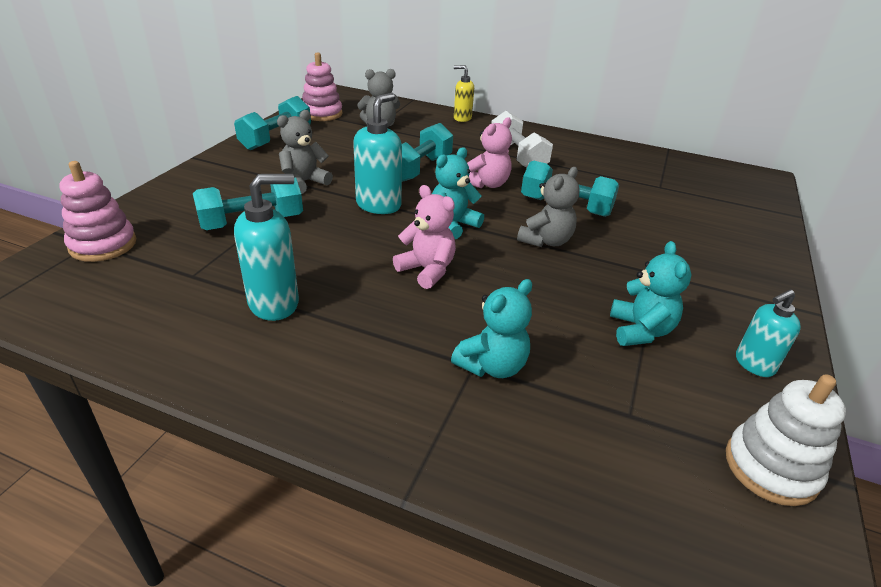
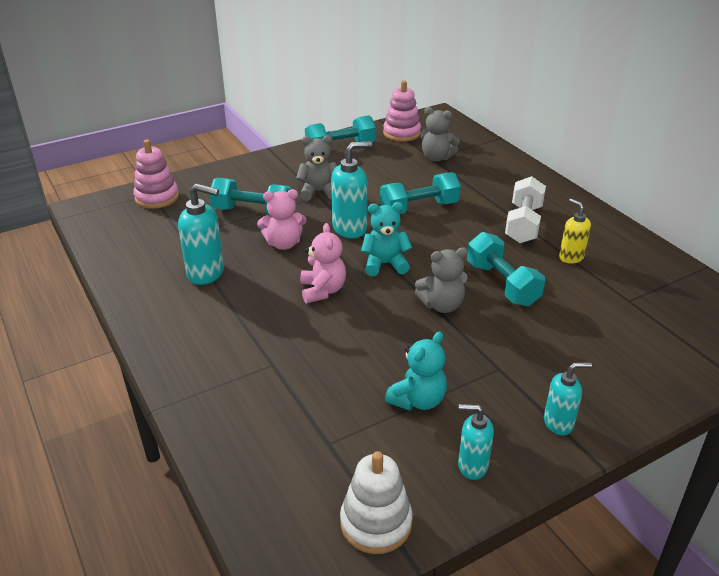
camera: 40 degrees right, 0 degrees up
turquoise teddy bear [451,279,532,378] -> none
yellow soap dispenser [454,65,474,122] -> yellow soap dispenser moved to [559,199,591,264]
pink teddy bear [467,117,512,188] -> pink teddy bear moved to [257,189,306,250]
none -> turquoise soap dispenser [544,362,592,435]

